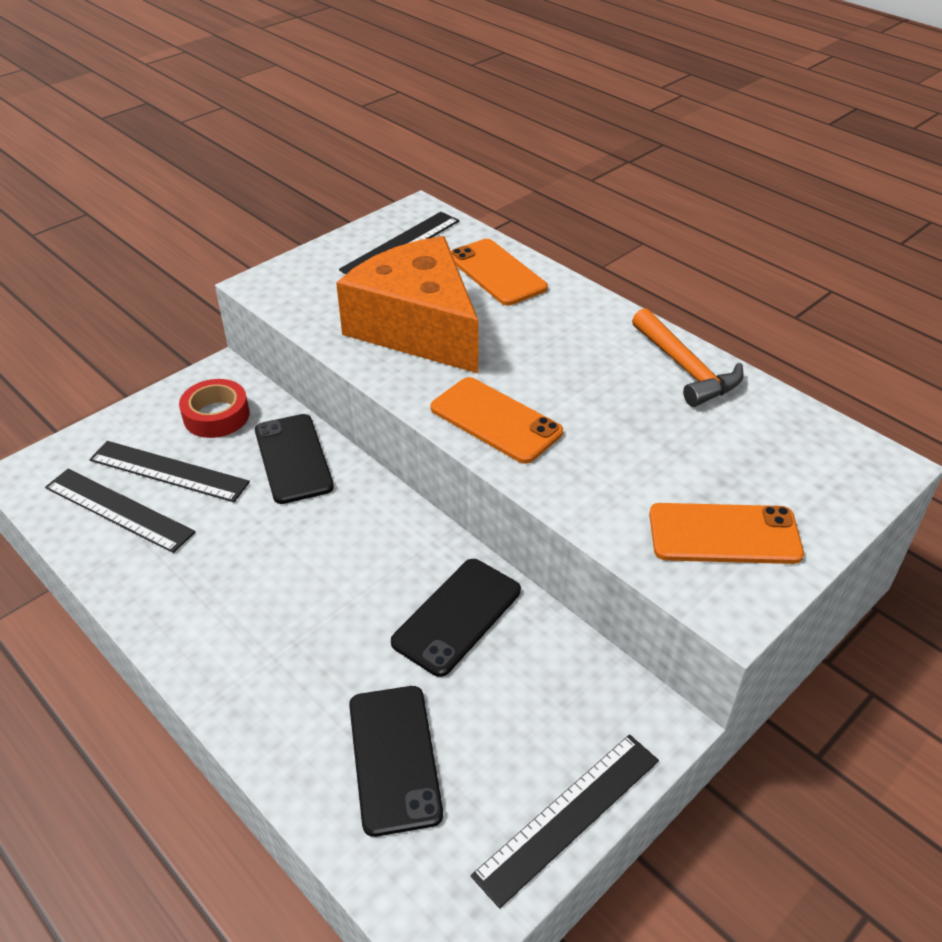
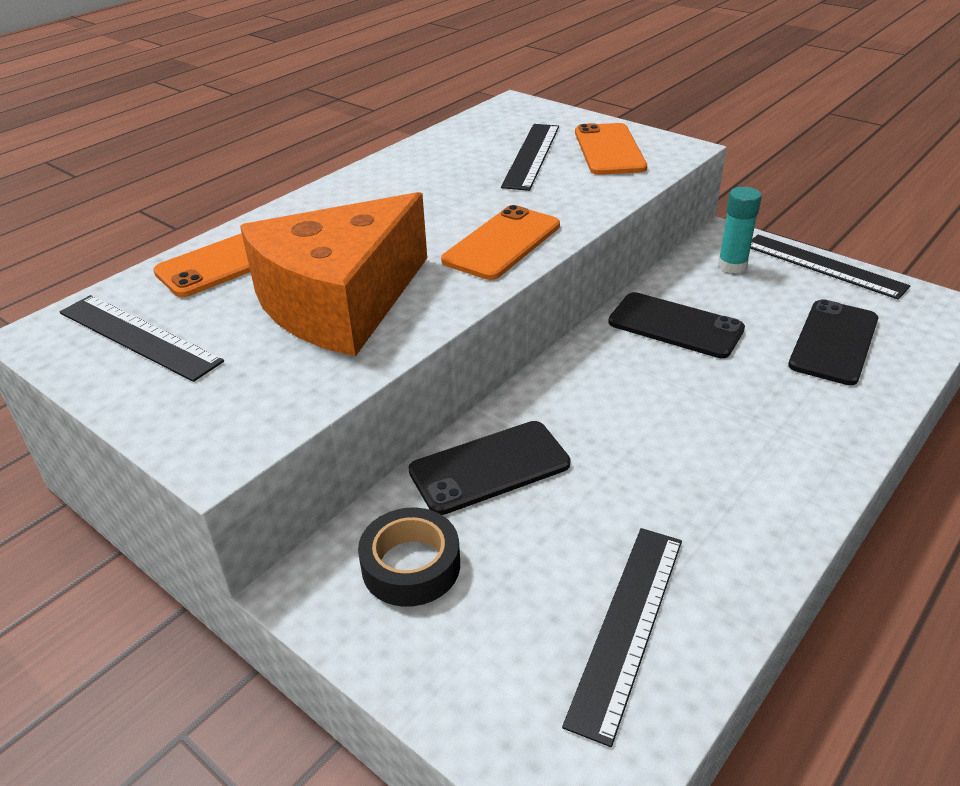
camera: 95 degrees left, 5 degrees down
black ruler [89,441,250,502] -> black ruler moved to [501,124,559,191]
red tape [179,379,250,438] -> black tape [358,507,460,607]
black phone [349,686,443,837] -> black phone turned 45 degrees counterclockwise [788,299,878,385]
orange hammer [632,308,743,407] -> none
none -> turquoise glue stick [718,187,762,274]

